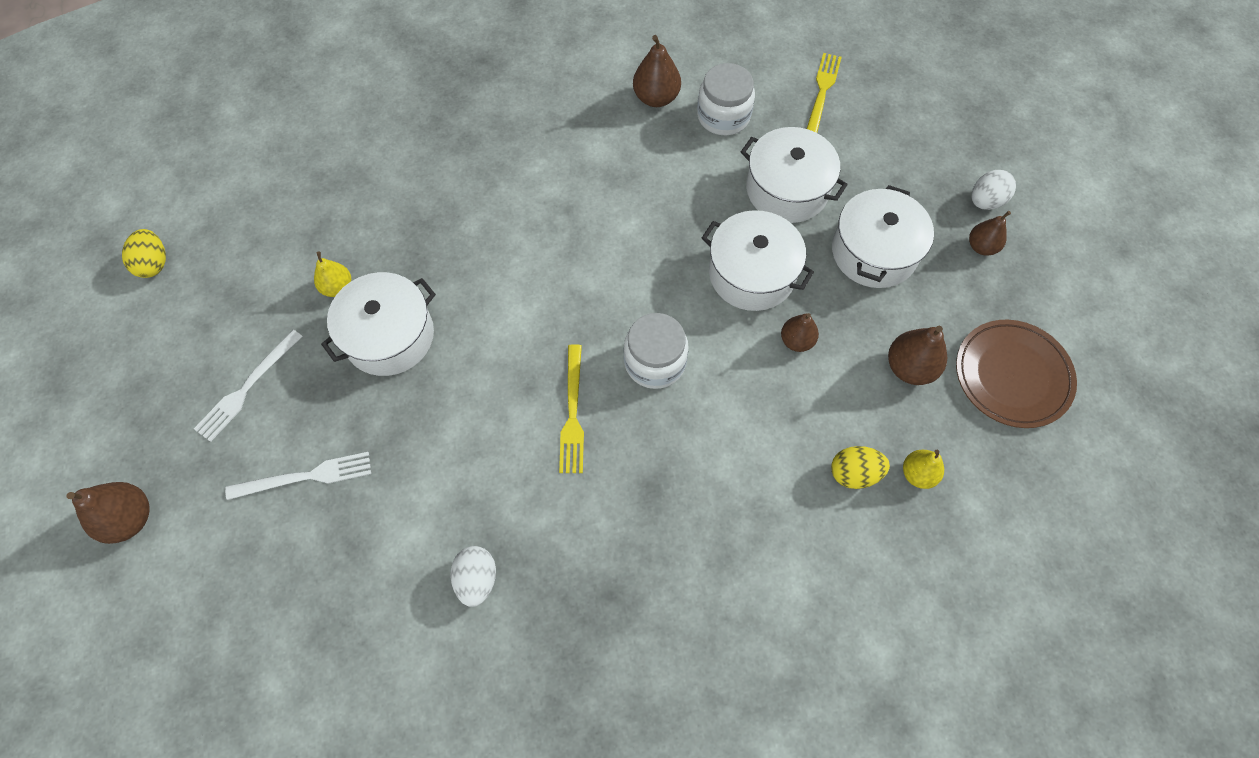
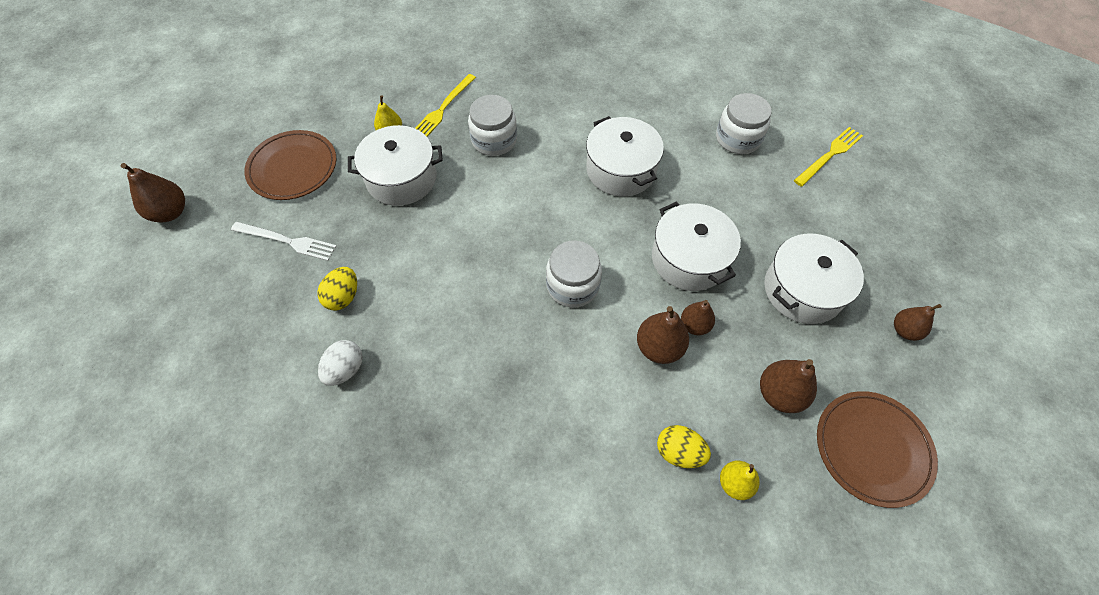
camera: 30 degrees right, 5 degrees down
yellow egg [122,229,166,278] -> yellow egg moved to [317,267,357,310]
white fork [194,330,303,442] -> brown plate [244,130,336,200]
yellow fork [559,344,584,473] -> yellow fork moved to [415,74,476,137]
brown pear [633,35,681,107] -> brown pear moved to [637,306,689,364]
white pot [741,127,848,223] -> white pot moved to [586,116,664,196]
white egg [971,170,1016,210] -> none
none -> white jar [468,95,517,156]

